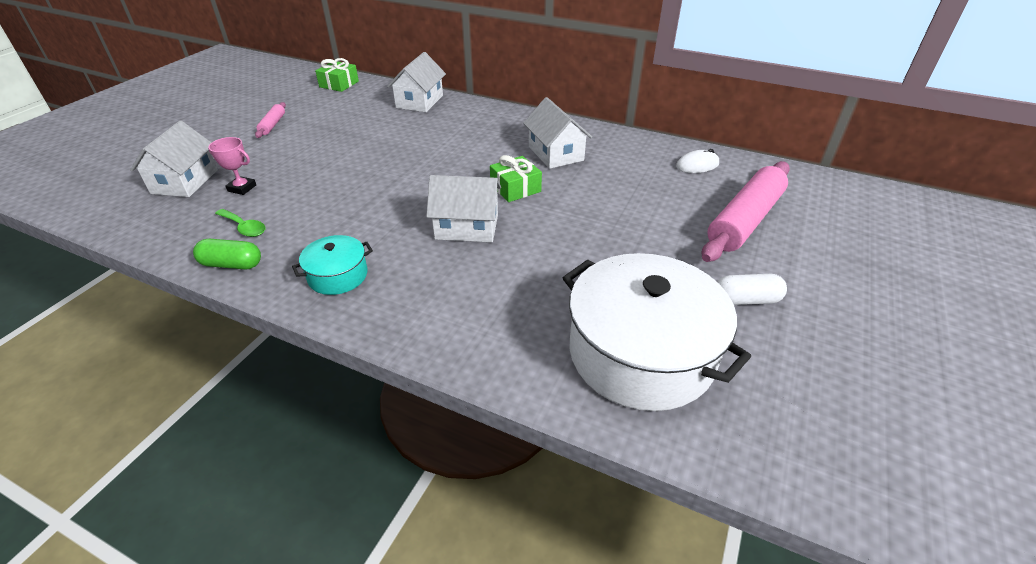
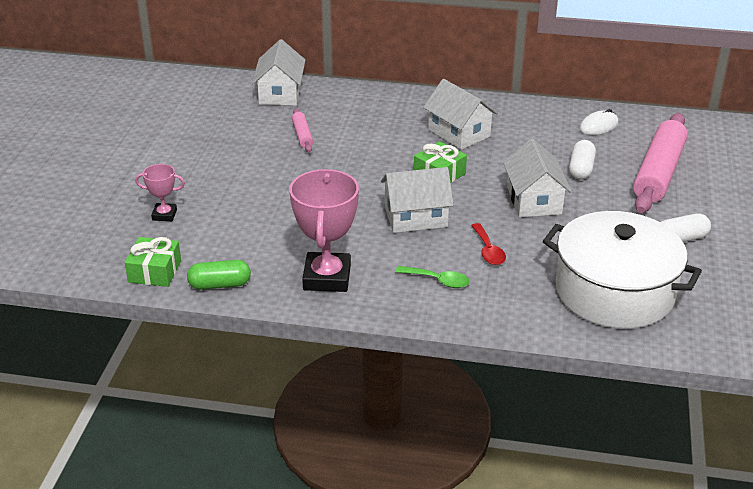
camera: 15 degrees left, 5 degrees down
white house [130,121,218,197] -> white house moved to [503,139,572,217]
green spoon [215,209,265,237] -> green spoon moved to [395,266,470,288]
pink rolling pin [255,102,286,138] -> pink rolling pin moved to [292,108,313,152]
turquoise pot [292,235,373,295] -> pink trophy [289,169,359,292]
green gift [315,58,359,92] -> green gift moved to [125,237,181,287]
none -> red spoon [471,223,506,265]
none -> white capsule [569,140,596,179]

